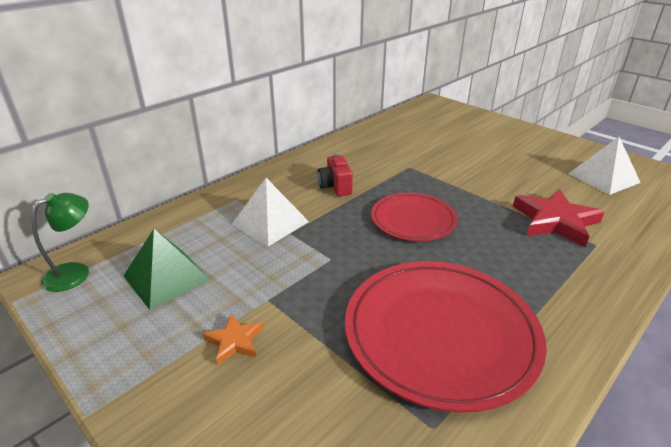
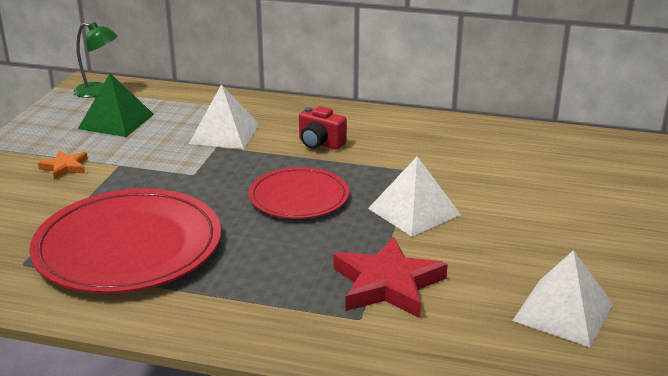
camera: 60 degrees right, 5 degrees down
red camera [317,154,353,196] -> red camera turned 105 degrees counterclockwise [299,106,347,149]
none -> white pyramid [368,156,461,237]

